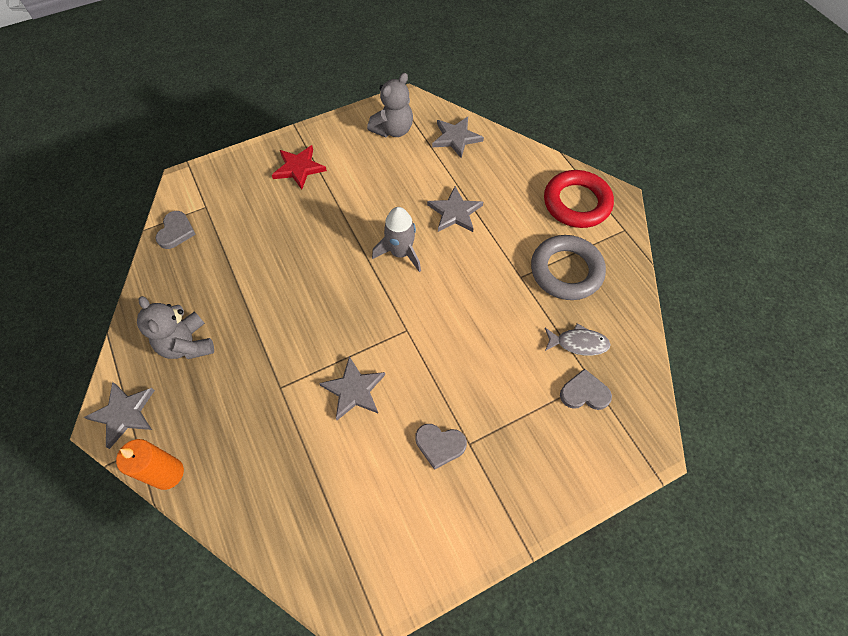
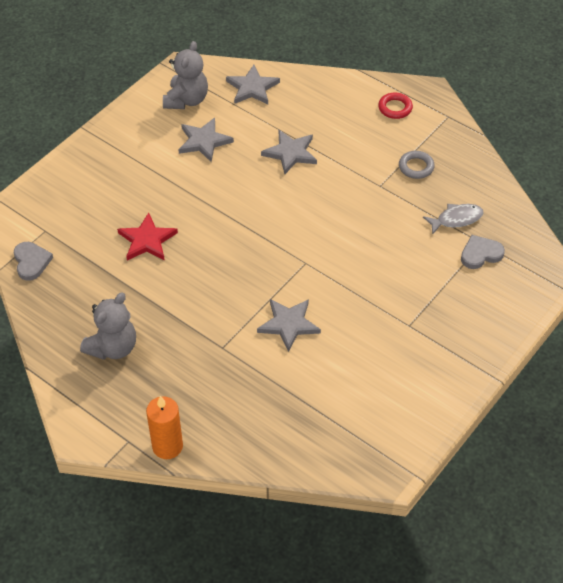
camera: 25 degrees left, 10 degrees down
grey star [84,382,155,449] -> grey star moved to [178,118,234,162]
grey teddy bear [137,296,214,359] -> grey teddy bear turned 90 degrees counterclockwise [80,292,136,360]
red star [272,145,327,190] -> red star moved to [117,213,178,260]
grey rocket [372,207,421,272] -> none
grey heart [415,424,467,470] -> none
grey ring [531,235,606,300] -> grey ring [399,151,435,179], size x0.50
red ring [544,170,614,228] -> red ring [378,93,413,119], size x0.50

